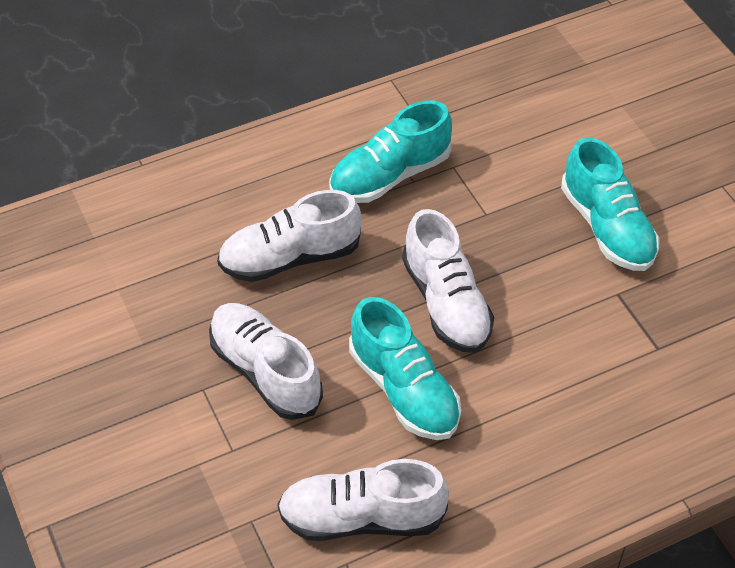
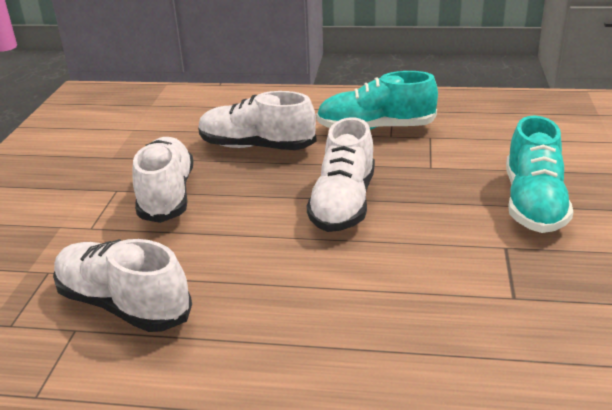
camera: 35 degrees right, 20 degrees down
turquoise shoe [349,297,461,440] -> none

